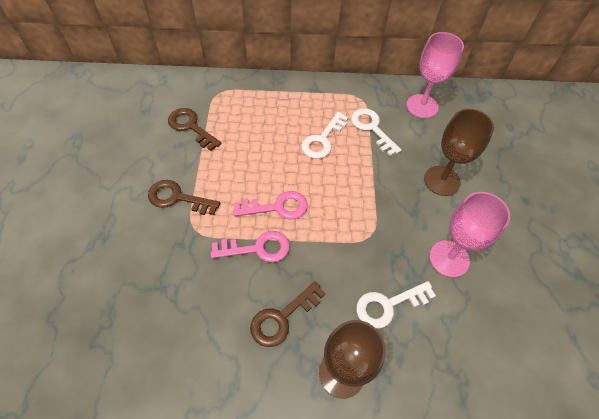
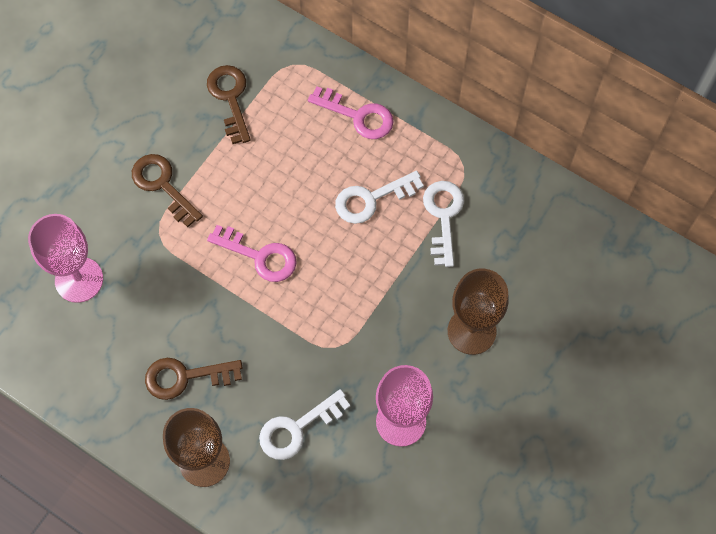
camera: 35 degrees right, 10 degrees up
pink key [211,231,290,262] -> pink key moved to [308,86,394,139]
white key [356,281,436,329] -> white key turned 45 degrees counterclockwise [259,389,350,460]
pink goblet [406,32,464,118] -> pink goblet moved to [28,214,103,303]

